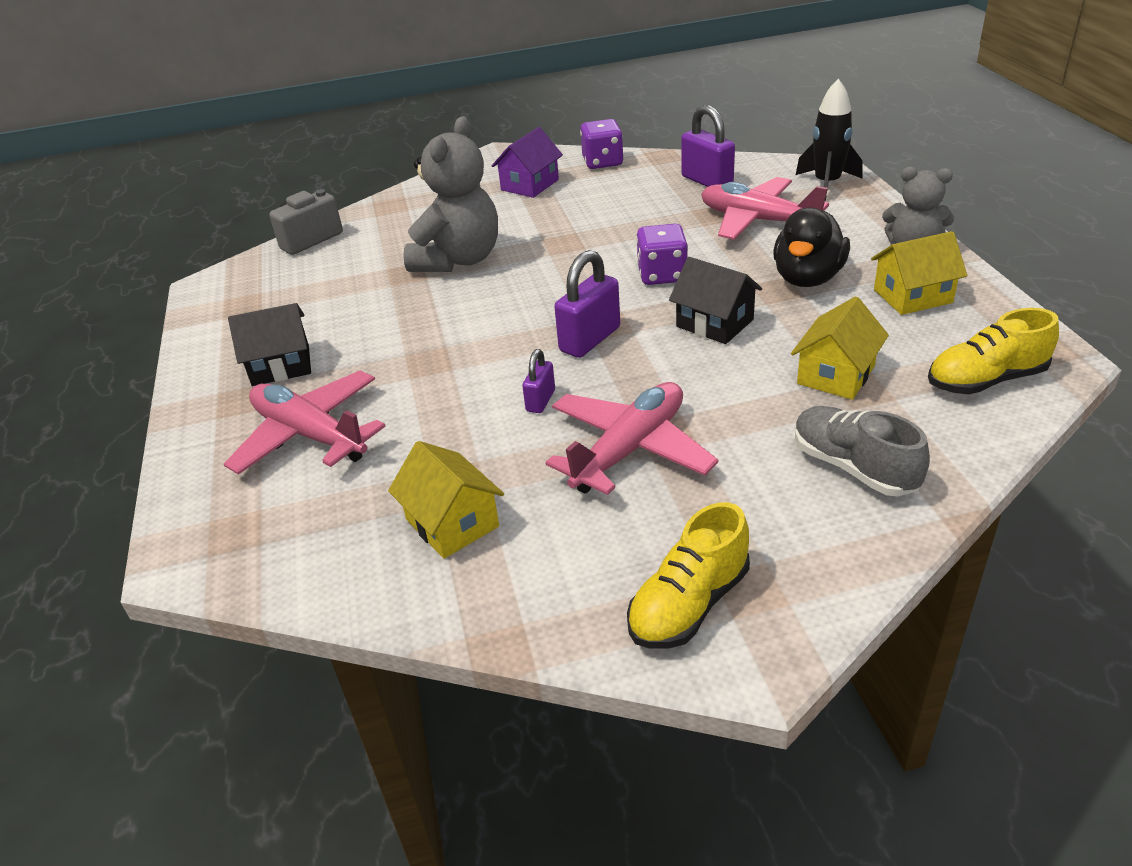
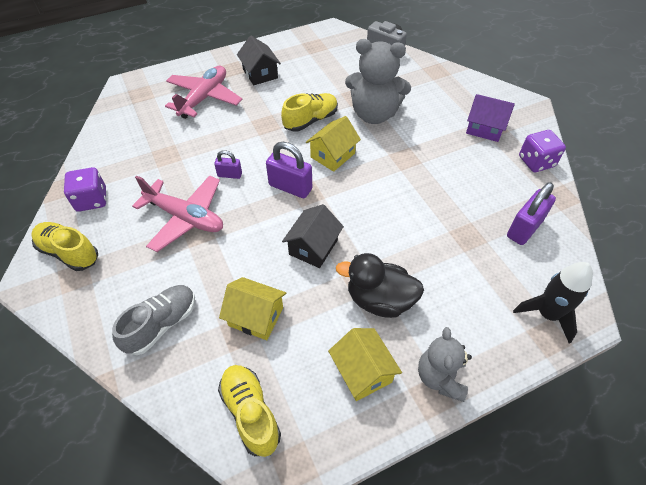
camera: 75 degrees right, 15 degrees up
yellow house [388,441,504,559] -> yellow house moved to [306,116,361,172]
purple dice [636,224,688,285] -> purple dice moved to [64,167,106,212]
pink plane [701,177,829,240] -> none
none -> yellow shoe [281,93,338,132]

